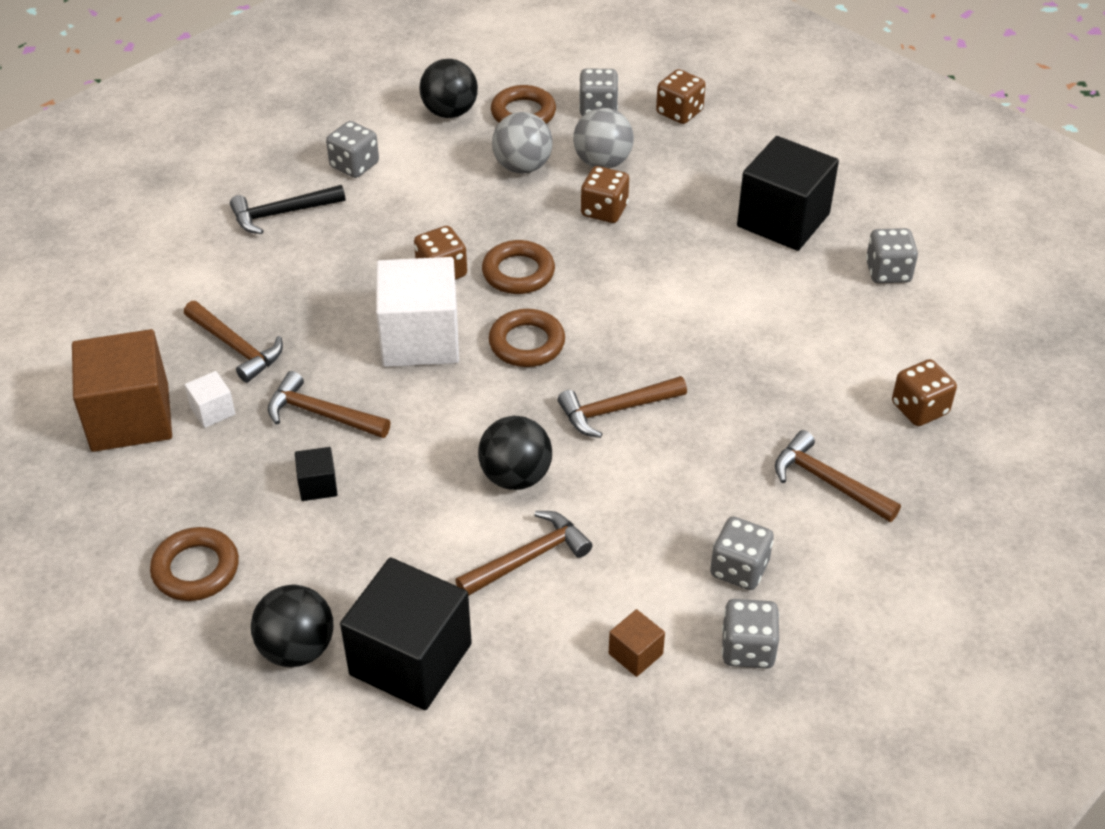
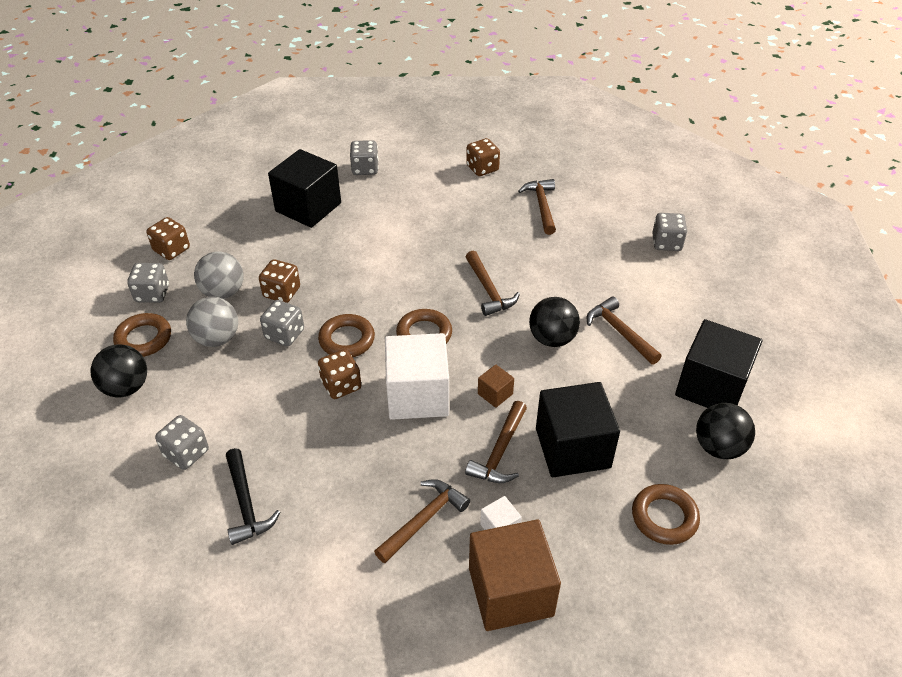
camera: 90 degrees left, 0 degrees up
black cube [295,447,337,501] -> black cube [536,382,620,477], size x2.30
brown cube [609,609,665,677] -> brown cube moved to [478,364,514,408]
grey dice [710,516,774,590] -> grey dice moved to [260,300,304,346]
brown hammer [775,430,901,522] -> brown hammer turned 135 degrees clockwise [518,179,556,235]

